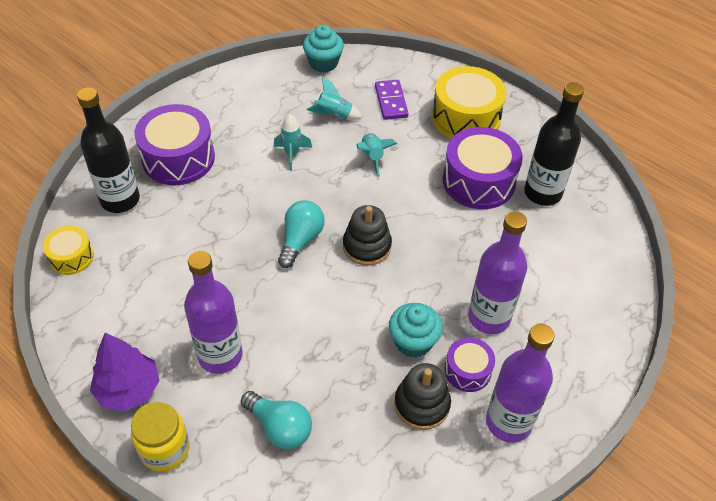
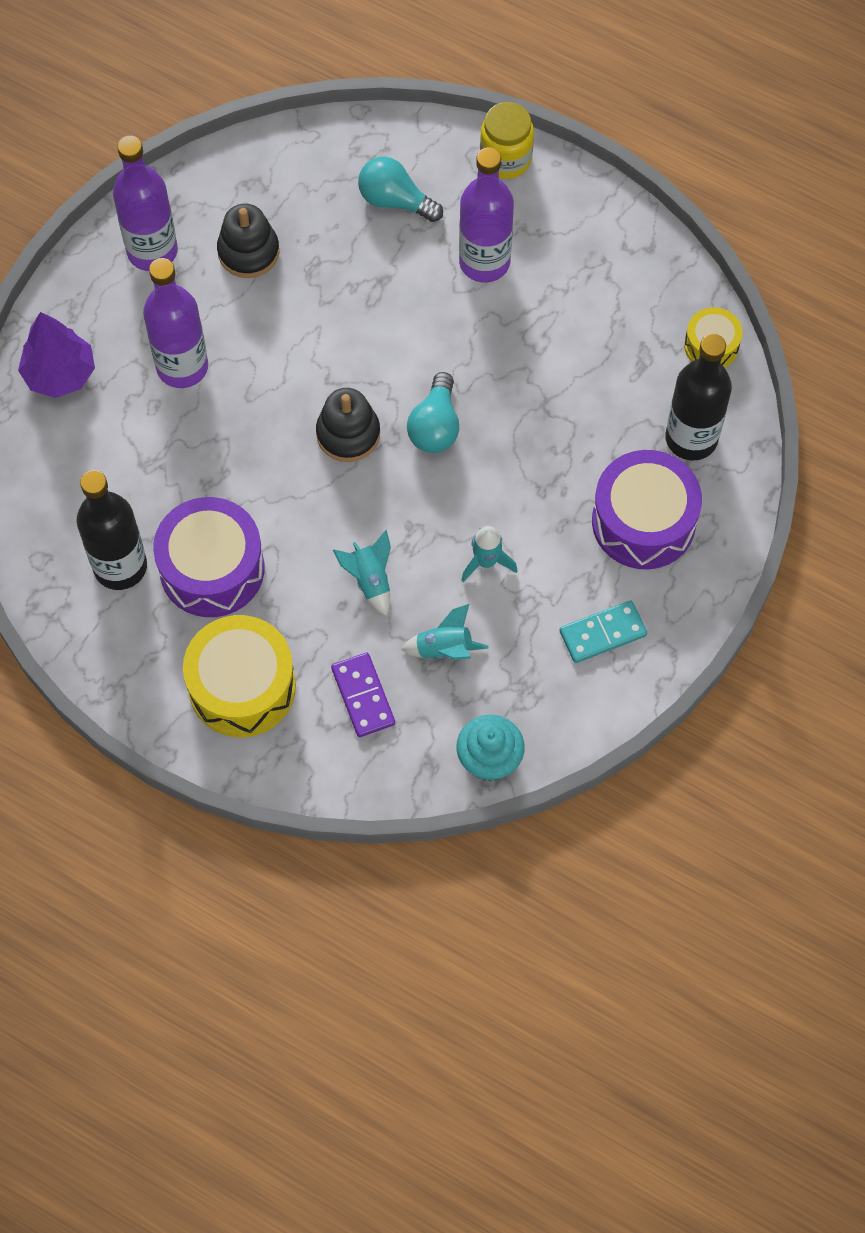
camera: 170 degrees right, 15 degrees up
purple tree [90,333,160,411] -> purple tree moved to [18,312,95,398]
turquoise cupcake [389,303,443,358] -> none
purple drum [444,337,495,392] -> none
none -> turquoise domino [559,600,647,663]

